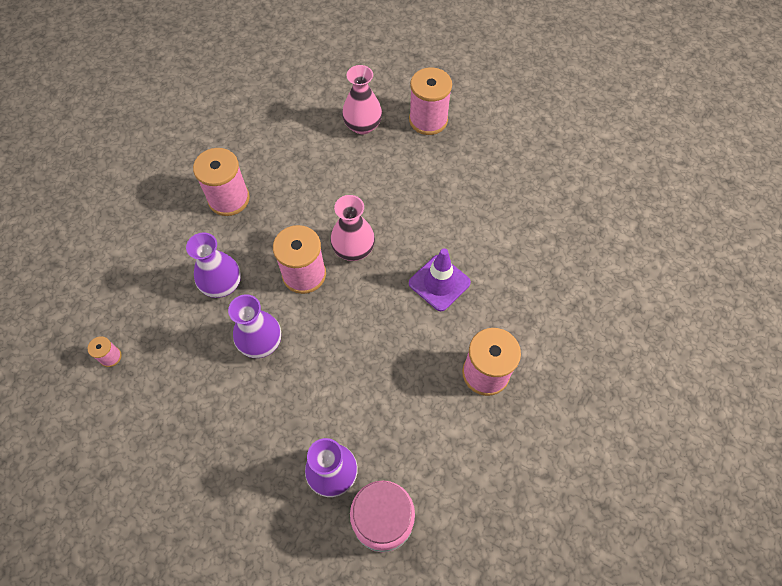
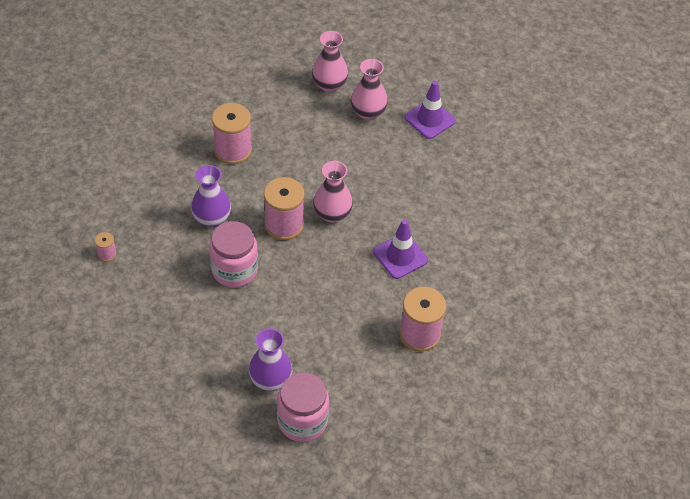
camera: 10 degrees right, 10 degrees down
purple vase [228,295,281,358] -> pink jar [209,221,258,287]
pink spool [409,67,452,135] -> purple traffic cone [405,81,456,139]
none -> pink vase [312,31,348,92]

